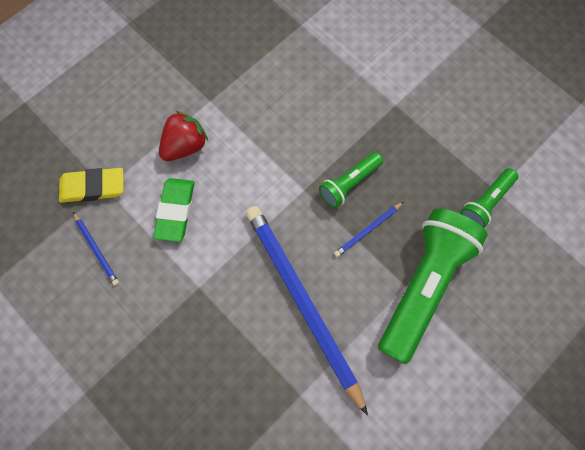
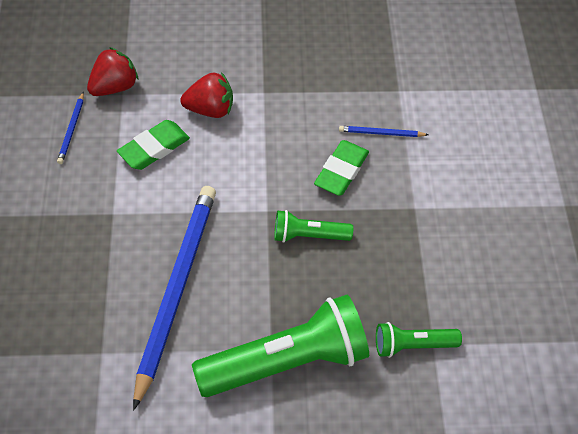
camera: 40 degrees right, 15 degrees down
yellow eraser [59,168,123,203] -> red strawberry [87,47,139,96]
blue pencil [334,202,403,257] -> blue pencil moved to [339,126,428,137]
none -> green eraser [314,140,369,196]

